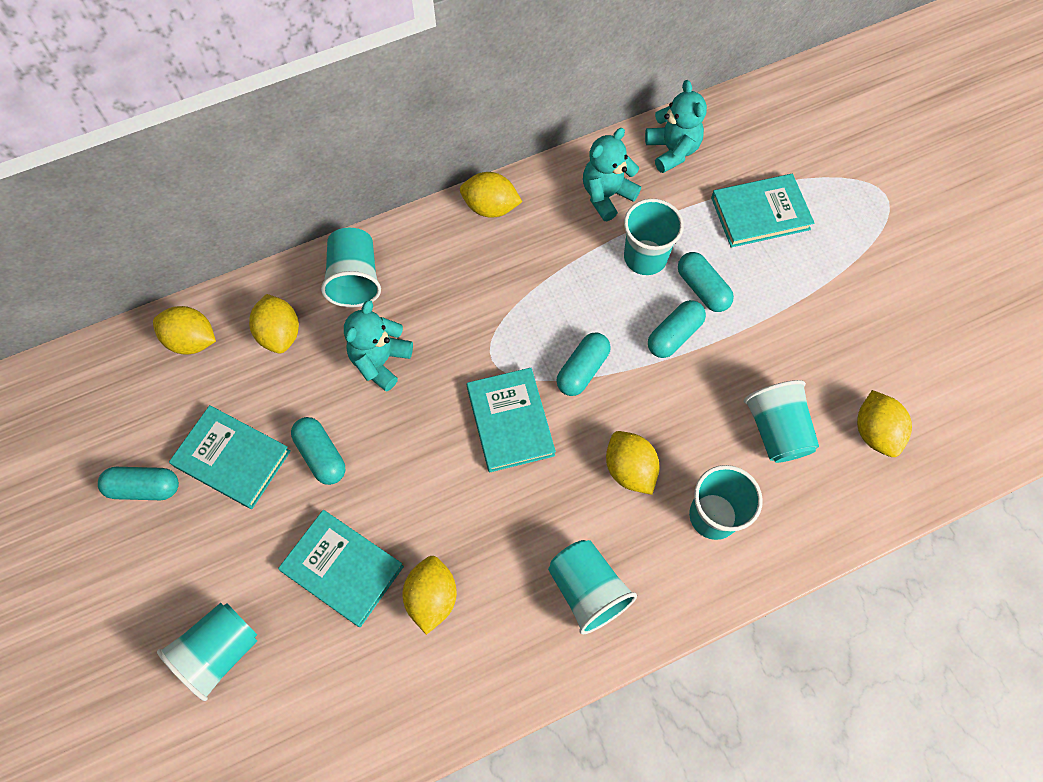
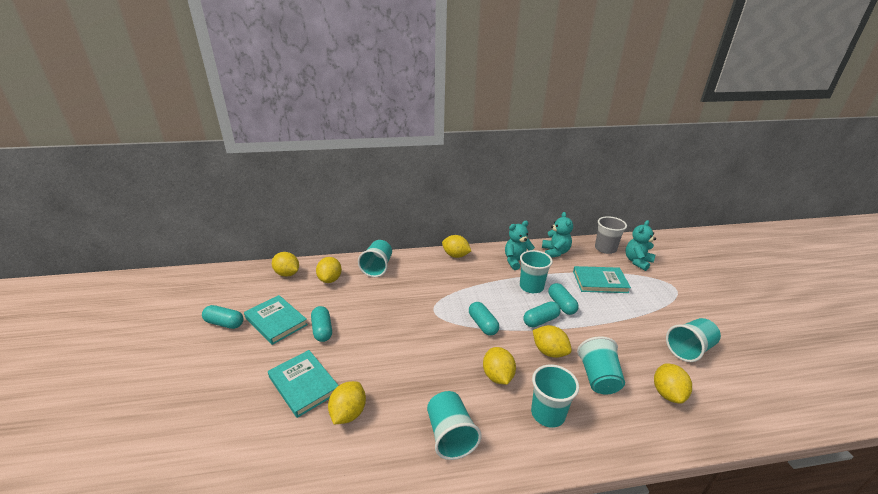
camera: 15 degrees right, 35 degrees down
turquoise cup [157,603,257,701] -> turquoise cup moved to [666,318,721,362]
turquoise teddy bear [344,300,413,391] -> turquoise teddy bear moved to [625,220,656,271]
turquoise book [467,368,556,472] -> none
turquoise capsule [556,333,611,396] -> turquoise capsule turned 75 degrees counterclockwise [469,302,499,336]
none -> yellow lemon [533,325,572,358]
none -> grey cup [595,216,627,254]

